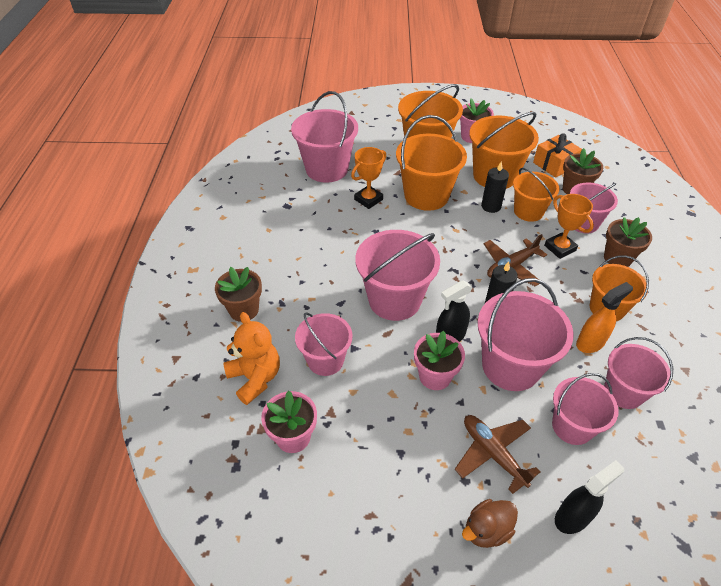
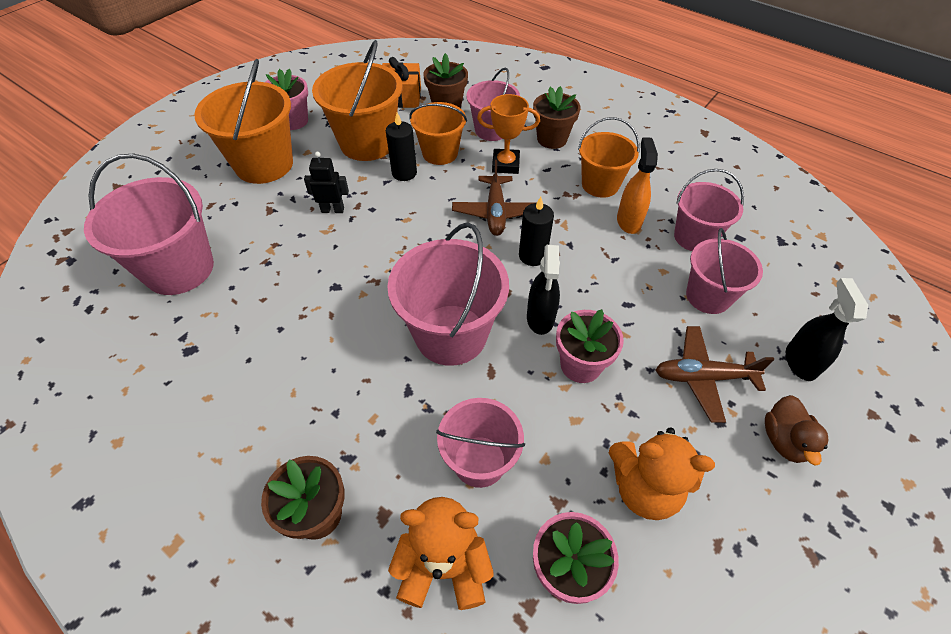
camera: 55 degrees left, 5 degrees up
orange trophy [351,147,386,209] -> none
orange bucket [396,115,467,211] -> black robot [304,152,349,213]
pink bucket [477,278,573,391] -> none
none -> orange teddy bear [609,428,715,520]

